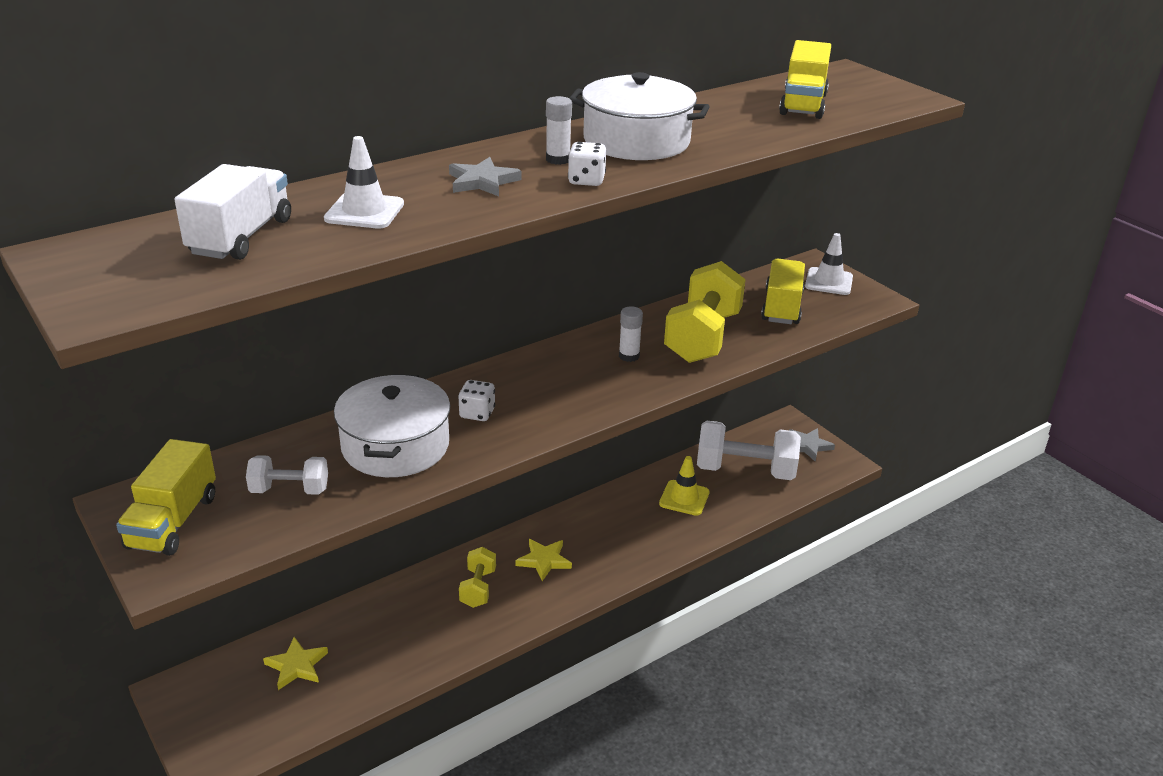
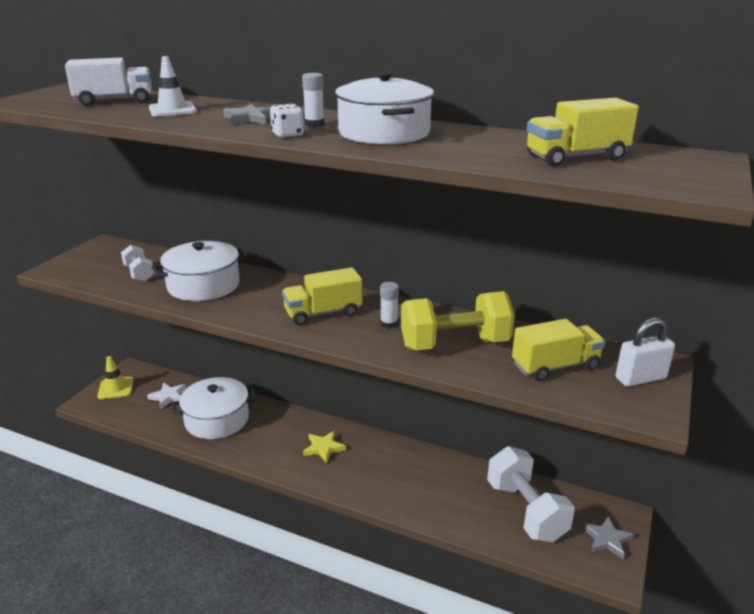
camera: 60 degrees right, 5 degrees down
yellow truck [116,439,216,556] -> yellow truck moved to [282,267,362,325]
yellow star [263,637,328,690] -> white star [147,383,186,409]
white dice [458,380,495,421] -> none
yellow dumbbell [459,547,496,608] -> none
yellow traffic cone [659,456,710,516] -> yellow traffic cone moved to [97,356,134,399]
white traffic cone [805,233,853,295] -> white padlock [616,318,675,387]
none -> white pot [172,377,256,439]

